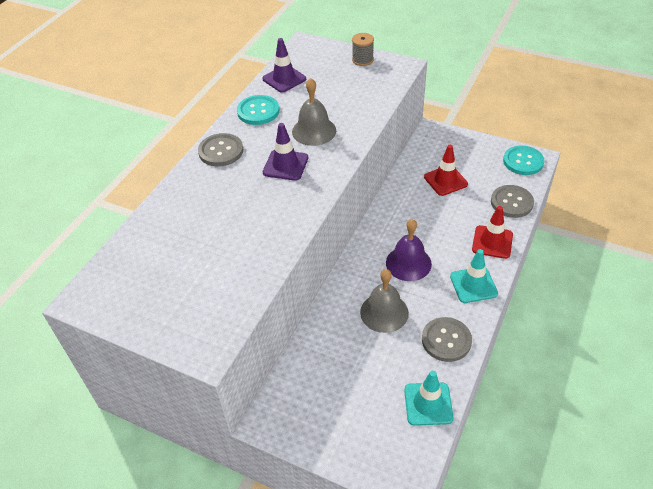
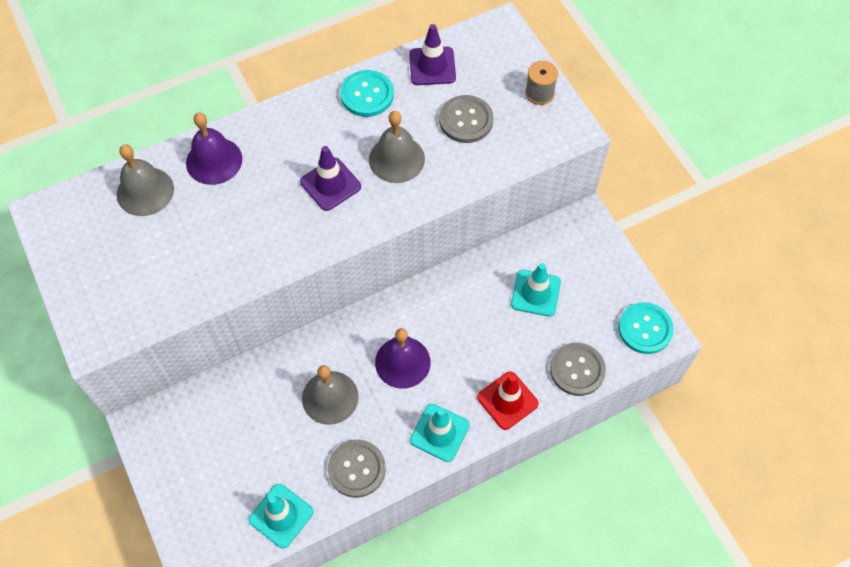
camera: 35 degrees right, 15 degrees up
grey button [198,133,243,166] -> grey button moved to [439,95,493,143]
red traffic cone [424,145,468,196] -> turquoise traffic cone [511,263,561,317]
none -> grey bell [117,145,174,216]
none -> purple bell [186,113,242,185]

